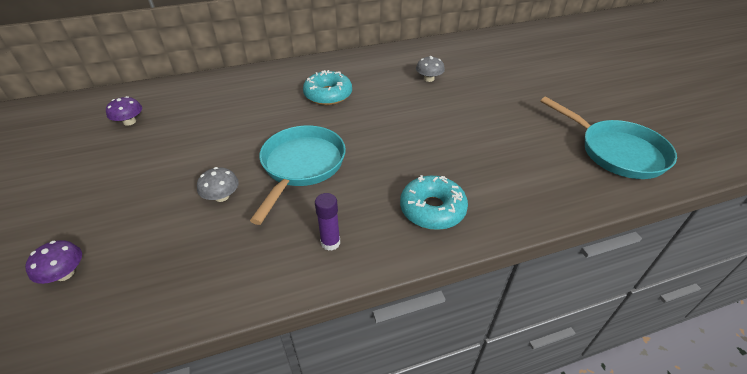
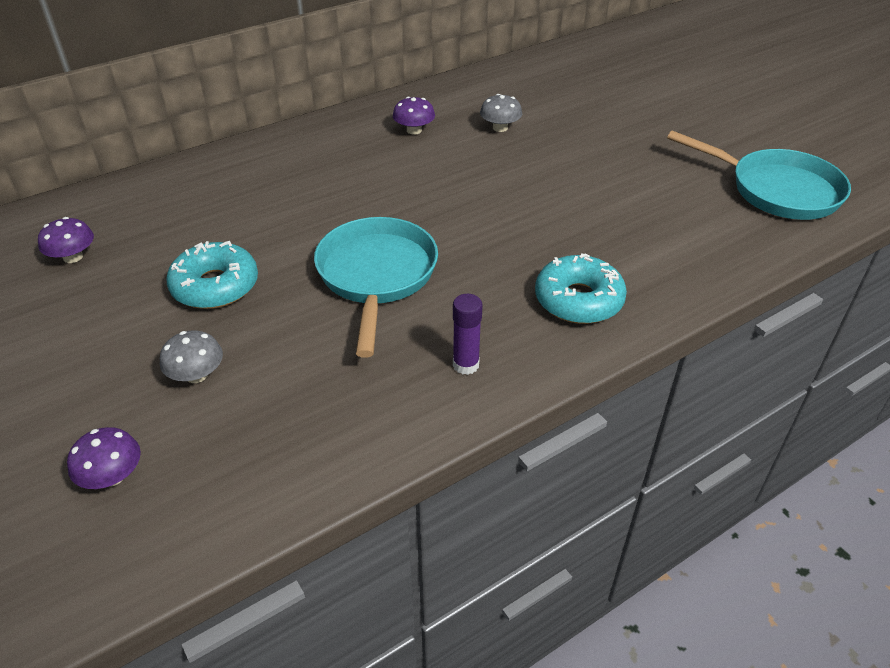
camera: 15 degrees left, 0 degrees up
grey mushroom [197,167,239,202] -> grey mushroom moved to [160,330,223,383]
turquoise donut [303,70,352,105] -> turquoise donut moved to [166,241,258,309]
none -> purple mushroom [393,97,435,135]

